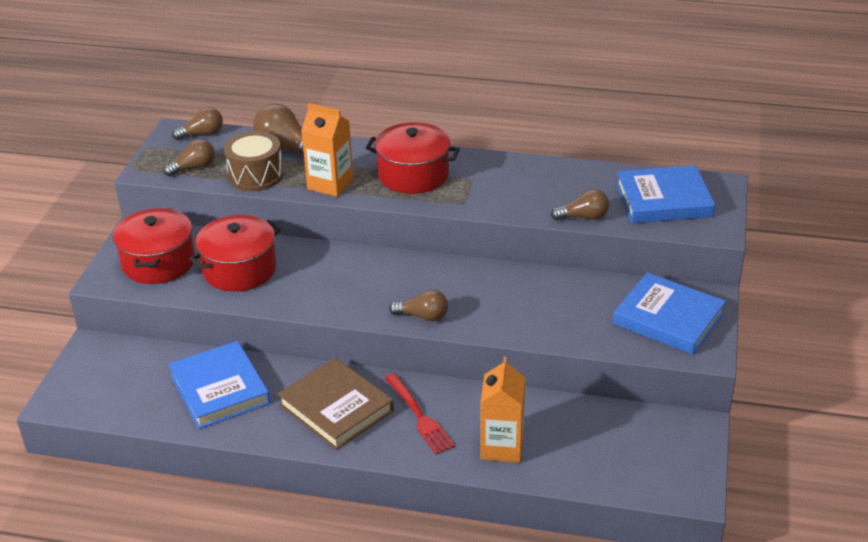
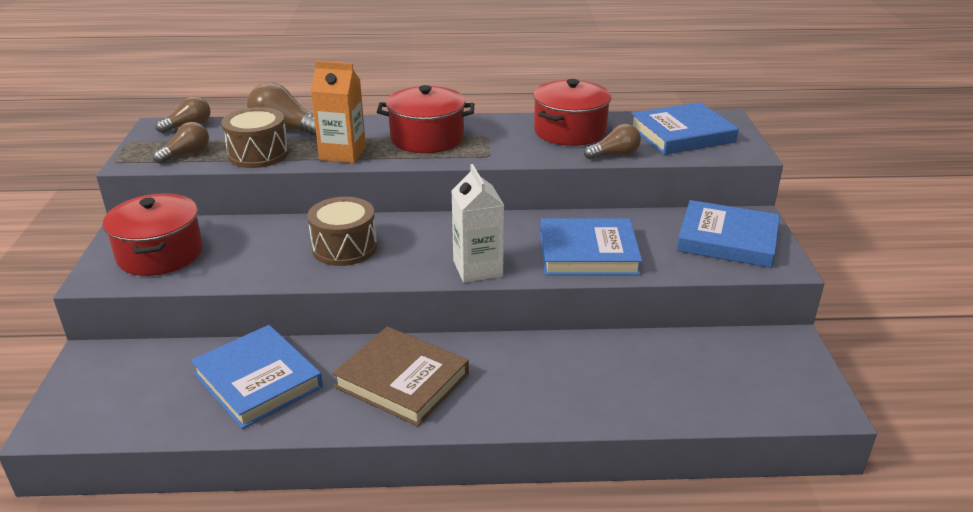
camera: 15 degrees left, 5 degrees down
red pot [190,215,281,292] -> red pot moved to [533,79,611,146]
red fork [385,373,455,454] -> none
brown light bulb [389,290,448,321] -> white carton [451,164,504,283]
orange carton [480,357,525,463] -> none
none -> brown drum [307,197,377,266]
none -> blue book [540,218,642,275]

